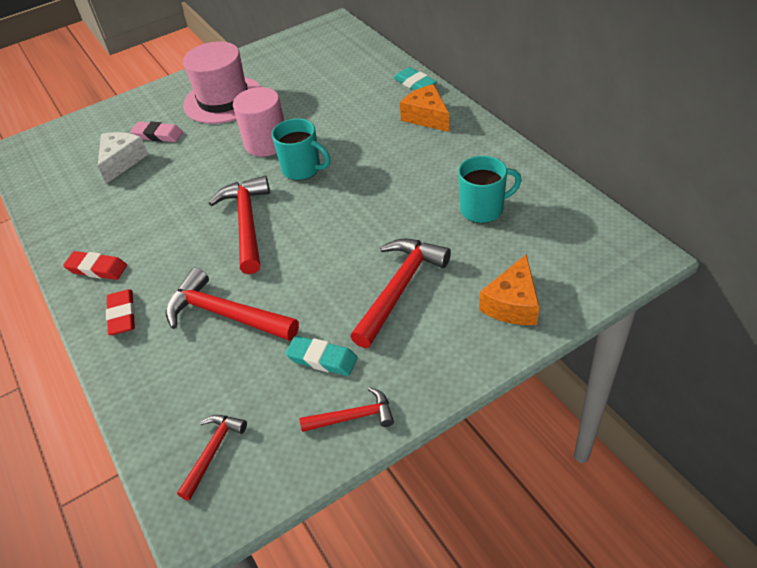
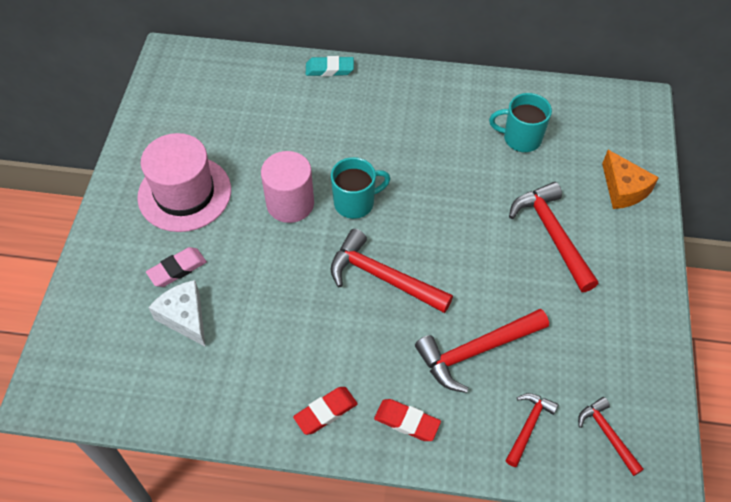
camera: 55 degrees left, 10 degrees up
turquoise eraser [285,336,358,376] -> none
red hammer [300,387,394,432] -> red hammer moved to [506,393,559,467]
orange cheese [400,84,449,132] -> none
turquoise mug [458,156,522,223] -> turquoise mug turned 105 degrees counterclockwise [489,93,552,152]

